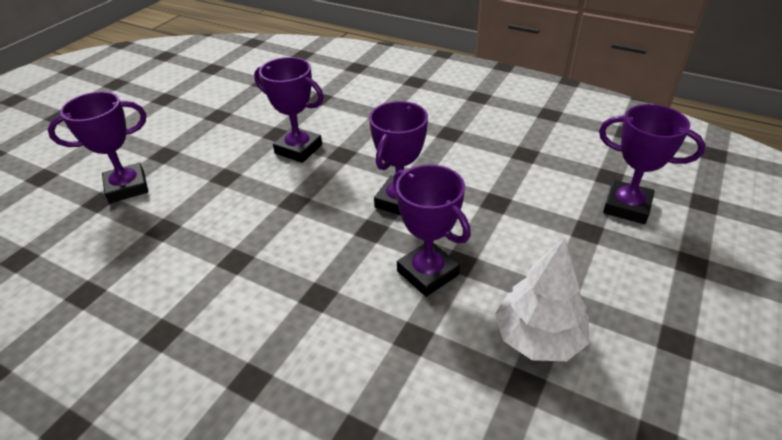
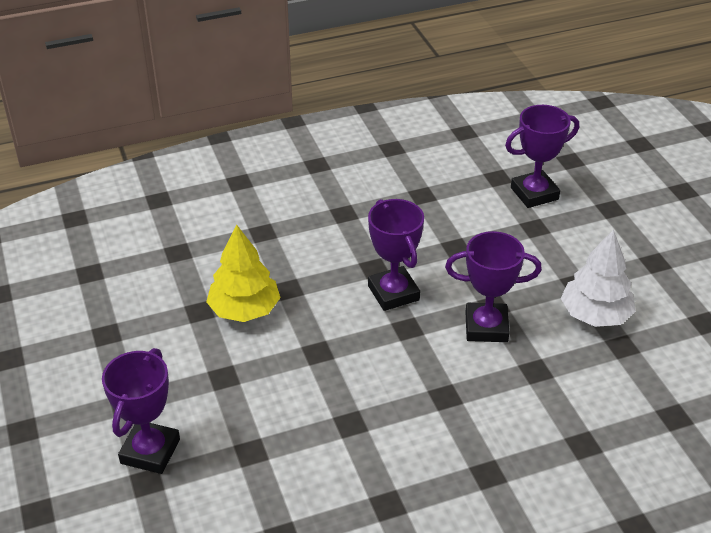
camera: 50 degrees left, 0 degrees up
purple trophy [254,57,324,163] -> yellow tree [206,224,281,322]

